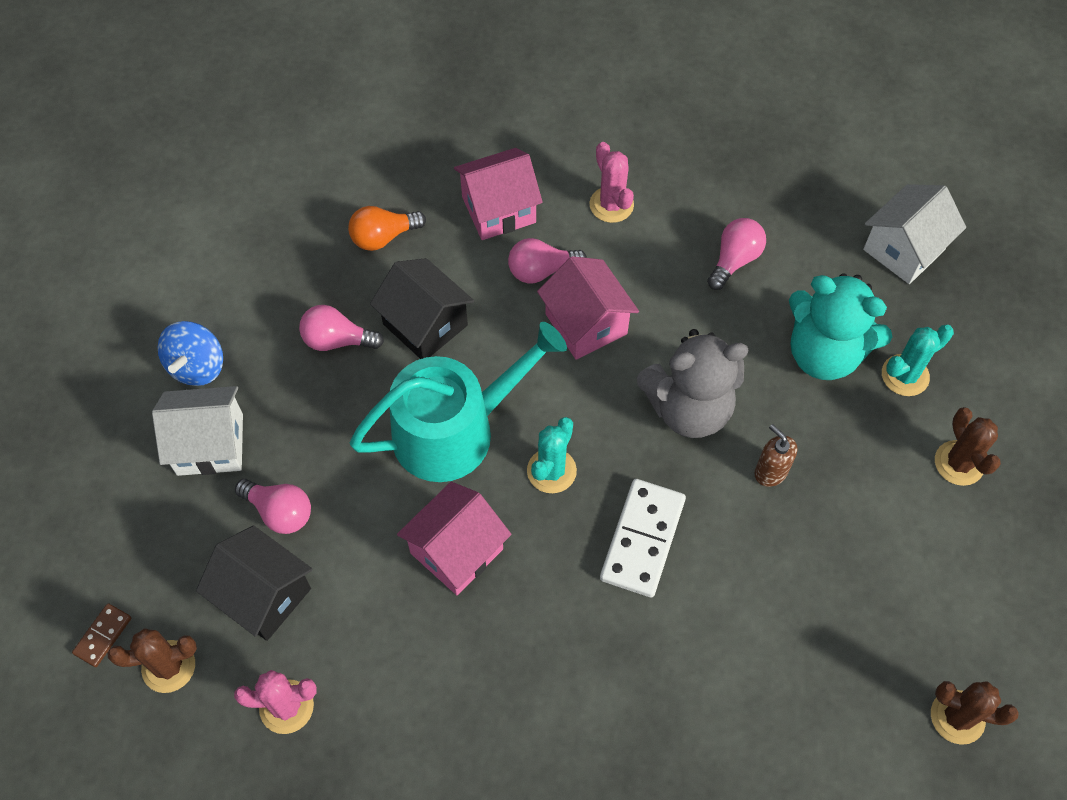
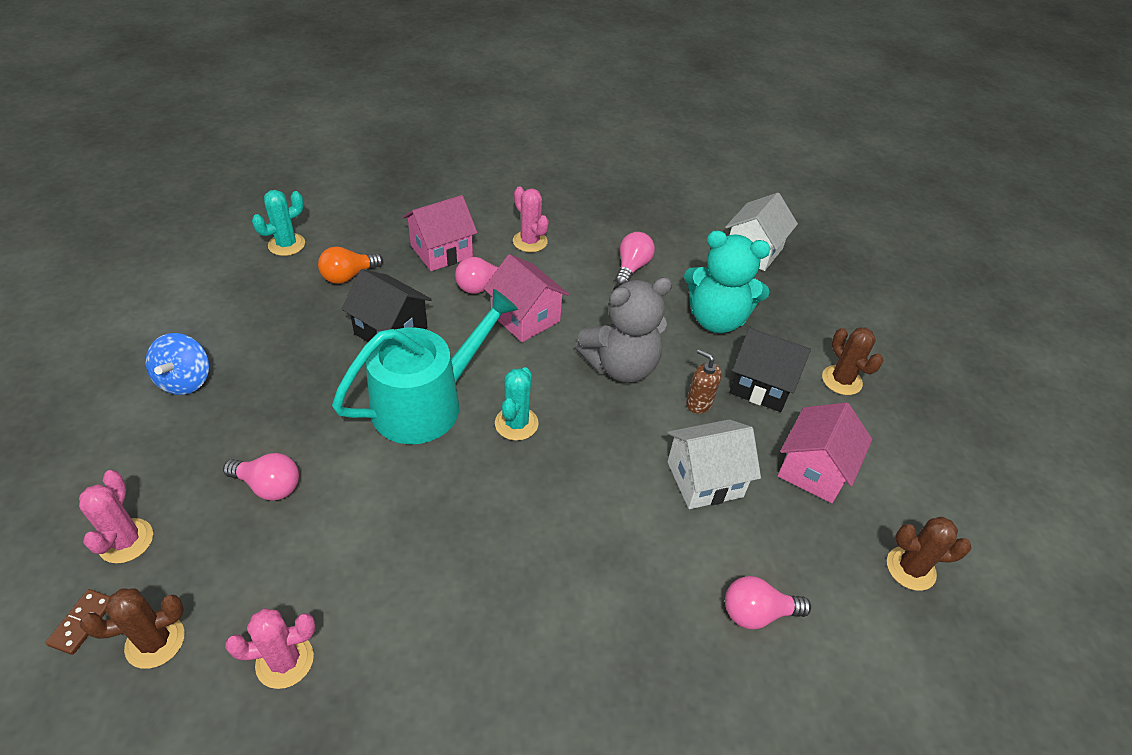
camera: 15 degrees left, 15 degrees down
white house [152,386,243,476] -> white house moved to [668,420,761,509]
black house [196,526,313,641] -> black house moved to [729,328,811,412]
pink light bulb [299,305,384,351] -> pink light bulb moved to [725,576,811,630]
pink house [397,482,511,595] -> pink house moved to [777,402,872,503]
white domino [600,479,686,597] -> none
turquoise cactus [882,325,954,396] -> turquoise cactus moved to [252,190,305,256]
none -> pink cactus [79,470,153,563]

